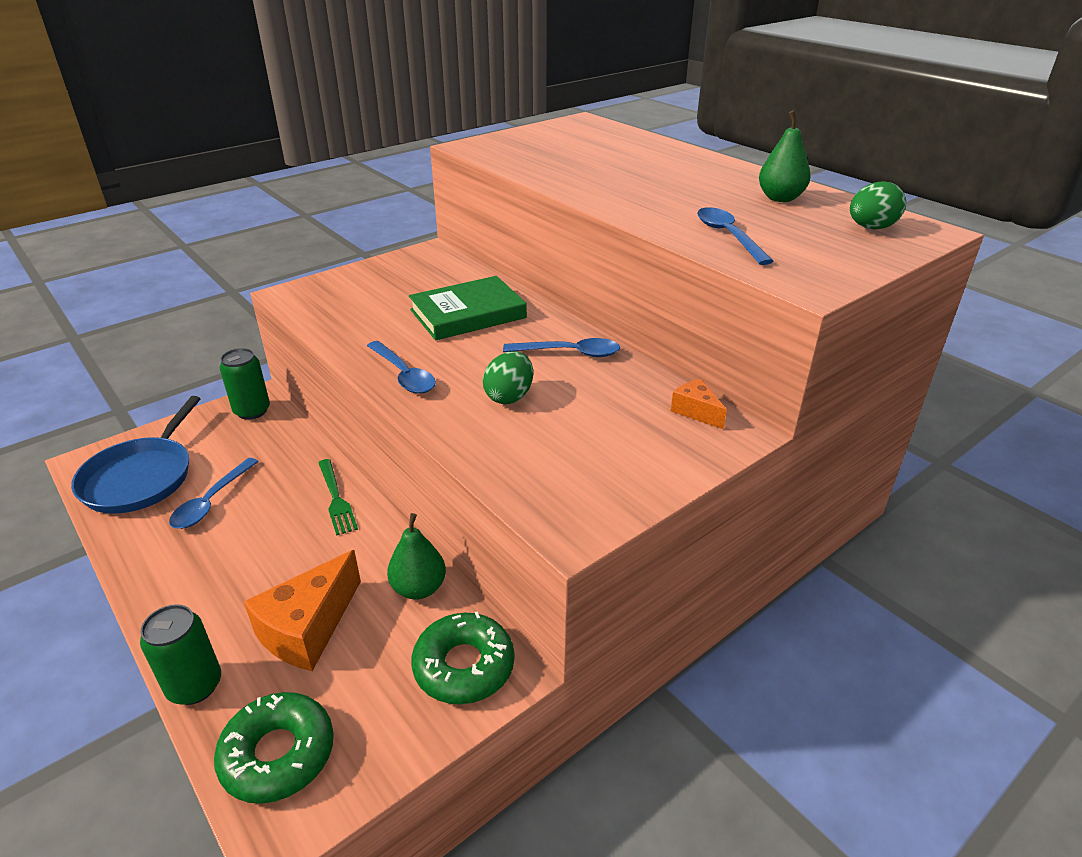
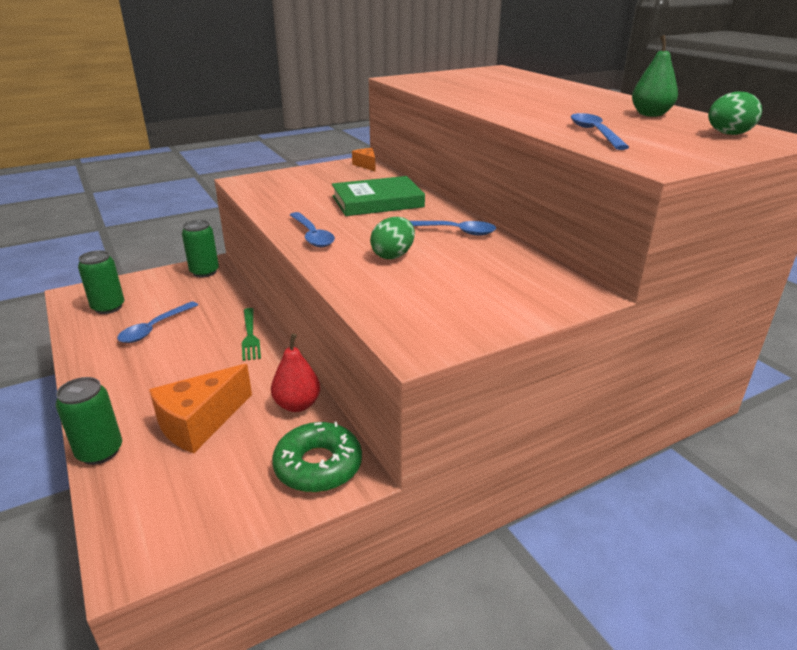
camera: 10 degrees right, 5 degrees down
blue pan [71,396,201,514] -> green can [78,250,124,314]
green donut [214,692,334,804] -> none
green pear [387,513,446,599] -> red pear [271,333,320,412]
orange cheese [671,379,727,429] -> orange cheese moved to [352,148,376,172]

